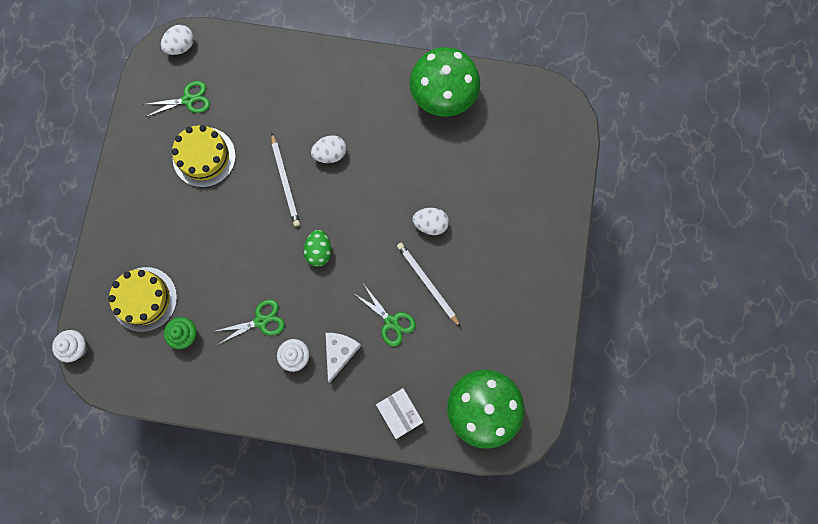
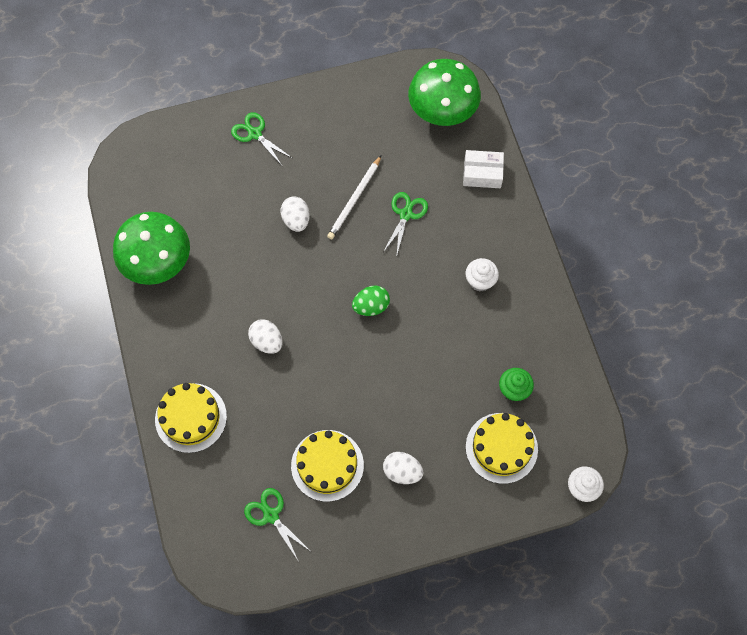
camera: 115 degrees left, 10 degrees down
white egg [161,25,194,55] -> white egg moved to [383,452,423,484]
green scissors [216,299,285,344] -> green scissors moved to [231,112,292,167]
white pencil [271,133,300,227] -> none
white cheese [326,333,362,383] -> none
white box [376,388,423,439] -> white box turned 60 degrees clockwise [463,150,504,188]
none -> yellow cake [155,383,227,453]

